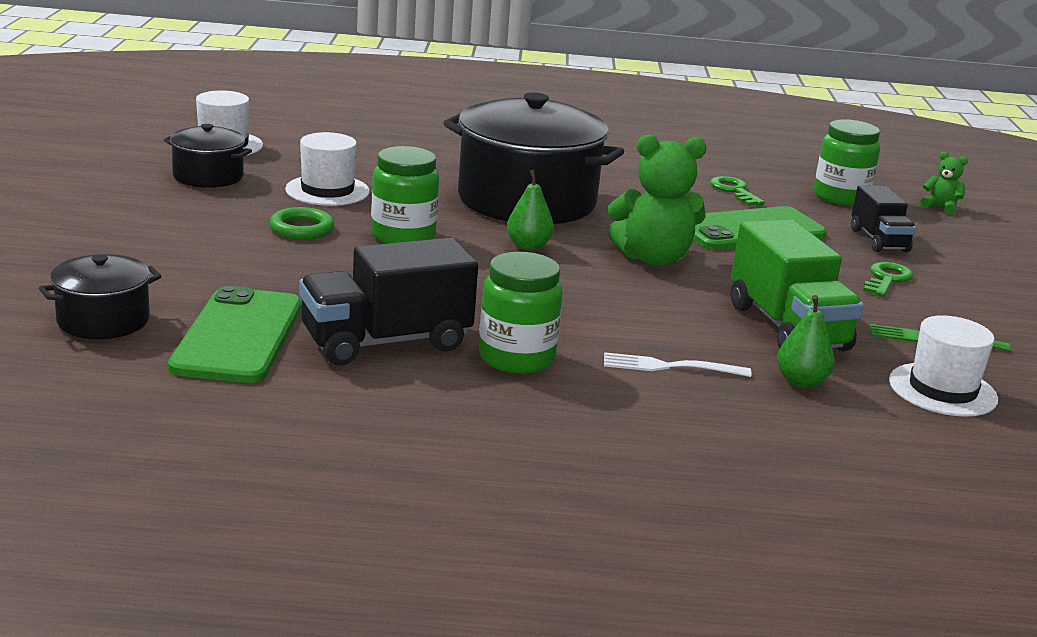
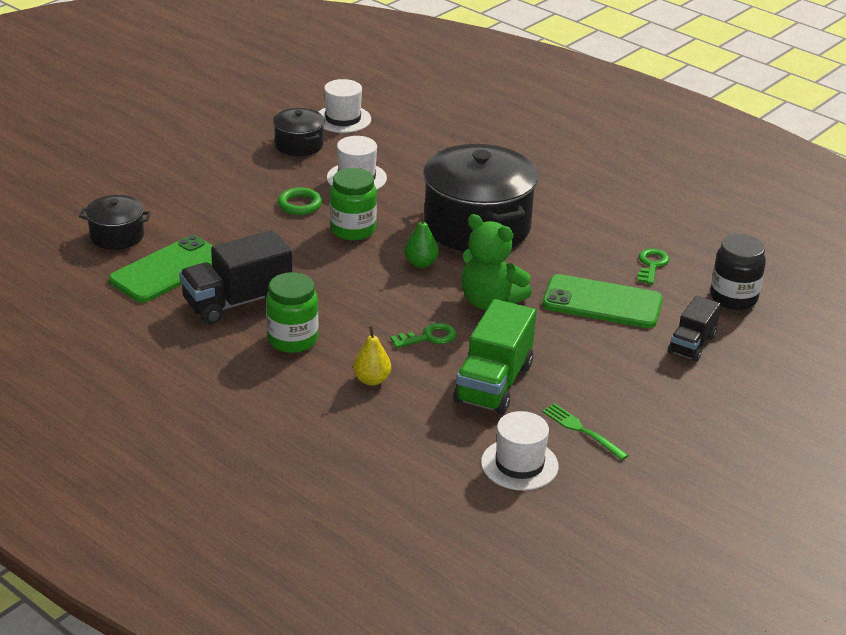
camera: 40 degrees right, 10 degrees up
black truck [299,238,478,365] -> black truck turned 45 degrees counterclockwise [179,230,292,324]
white fork [604,352,751,377] -> yellow pear [353,326,391,386]
green pear [777,295,835,388] -> none
green jar [814,119,880,206] -> black jar [710,234,766,310]
green key [863,262,914,297] -> green key moved to [390,323,456,348]
green teddy bear [920,152,968,215] -> none

